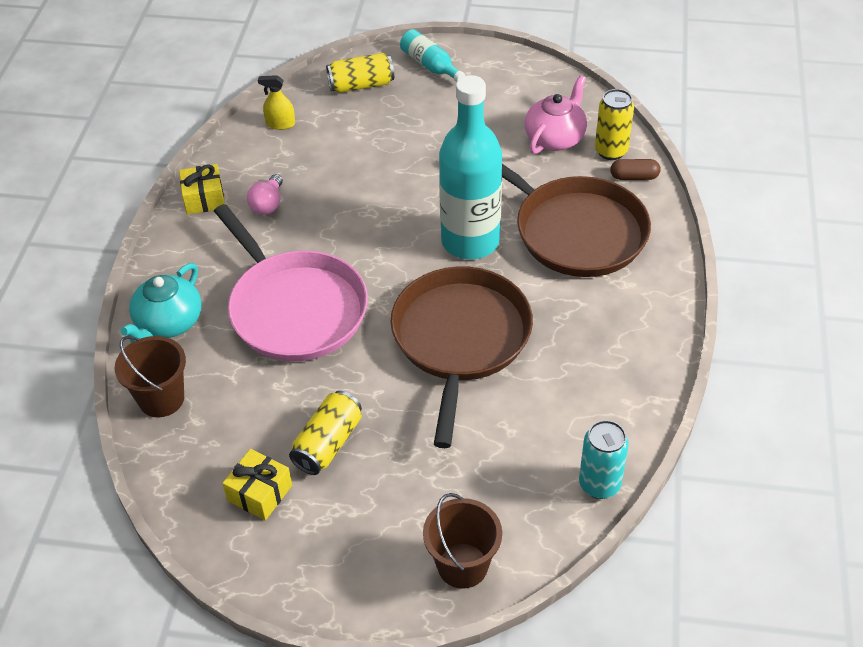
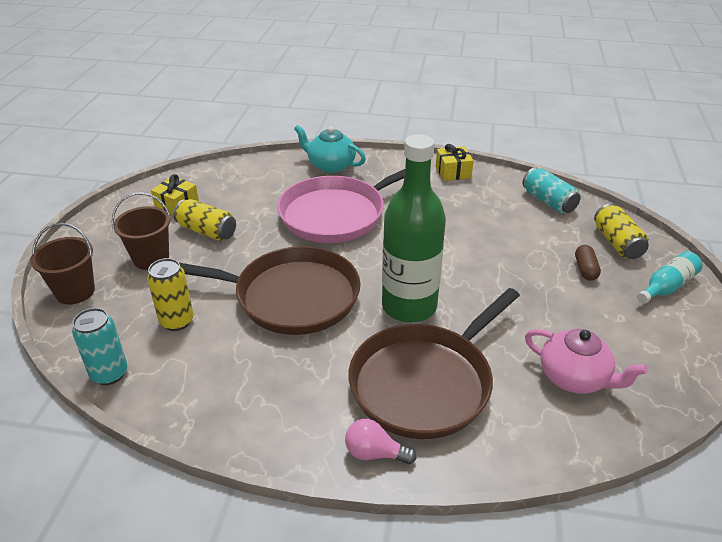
camera: 90 degrees right, 10 degrees down
brown bucket [115,336,186,417] -> brown bucket moved to [112,192,171,270]
pink light bulb [247,174,283,215] -> pink light bulb moved to [345,419,416,464]
yellow spray bottle [258,75,295,130] -> turquoise can [523,167,581,213]
turquoise bottle [439,75,502,259] -> green bottle [382,134,446,323]
yellow can [595,89,634,160] -> yellow can moved to [147,258,194,331]
brown capsule [610,159,661,180] -> brown capsule moved to [575,245,601,281]

